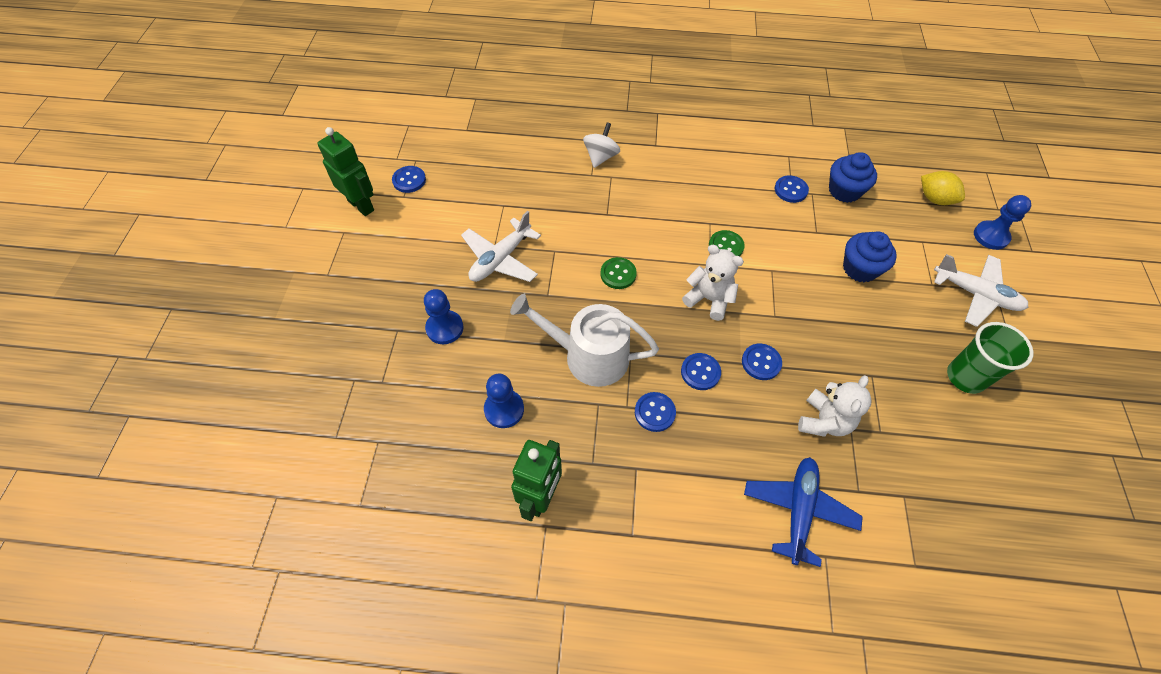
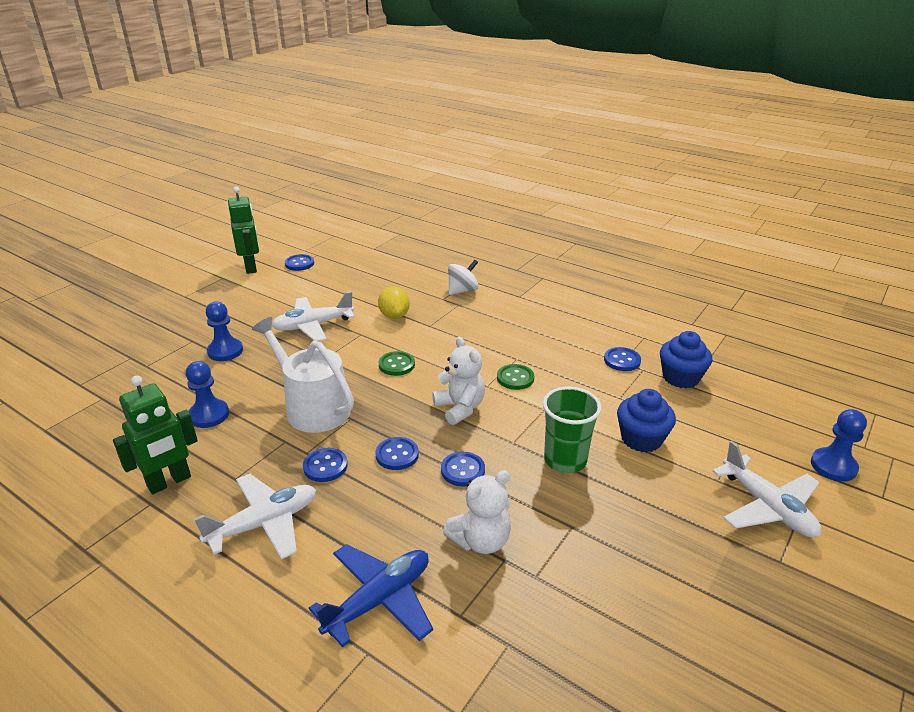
camera: 30 degrees right, 25 degrees down
yellow lemon [921,171,965,205] -> yellow lemon moved to [378,286,410,319]
green cup [947,322,1034,394] -> green cup moved to [543,387,602,473]
none -> white plane [194,474,316,559]

